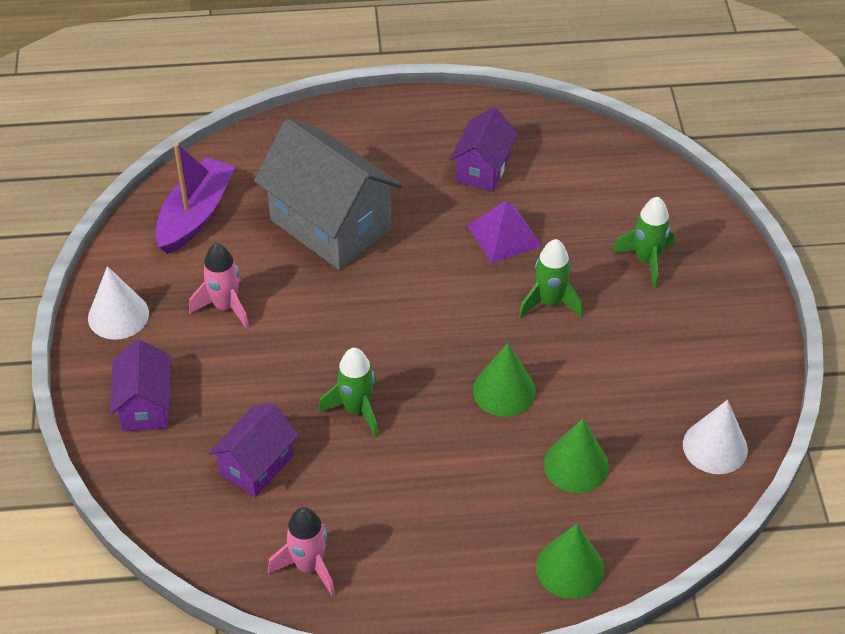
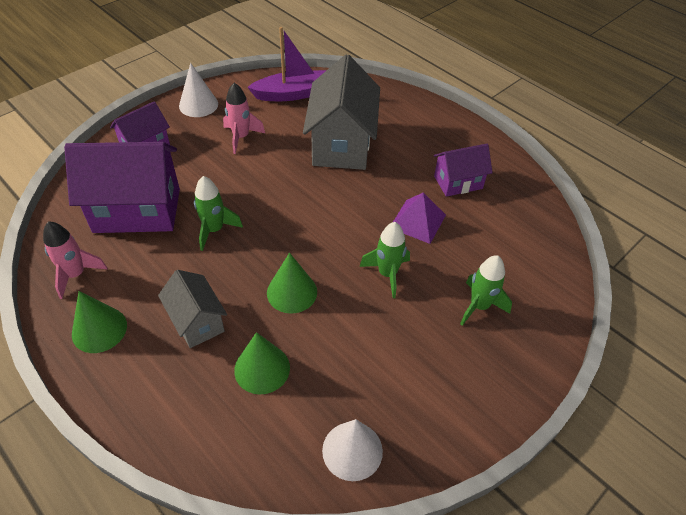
camera: 50 degrees right, 0 degrees up
purple house [209,403,299,497] -> purple house [64,142,180,233], size x1.81
green cone [536,524,604,599] -> green cone moved to [72,291,127,353]
none -> grey house [158,270,227,348]

